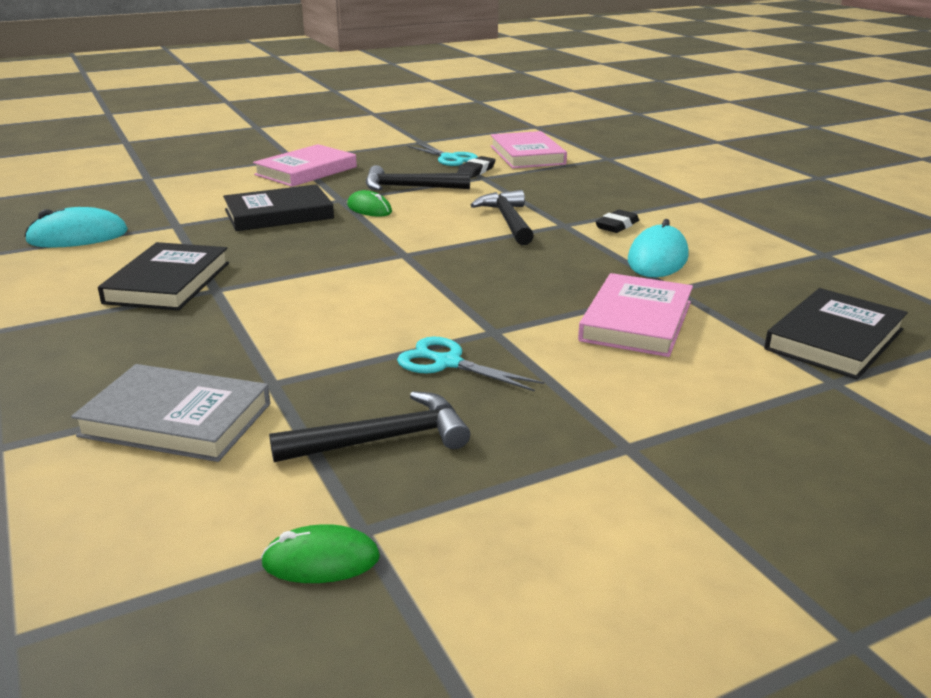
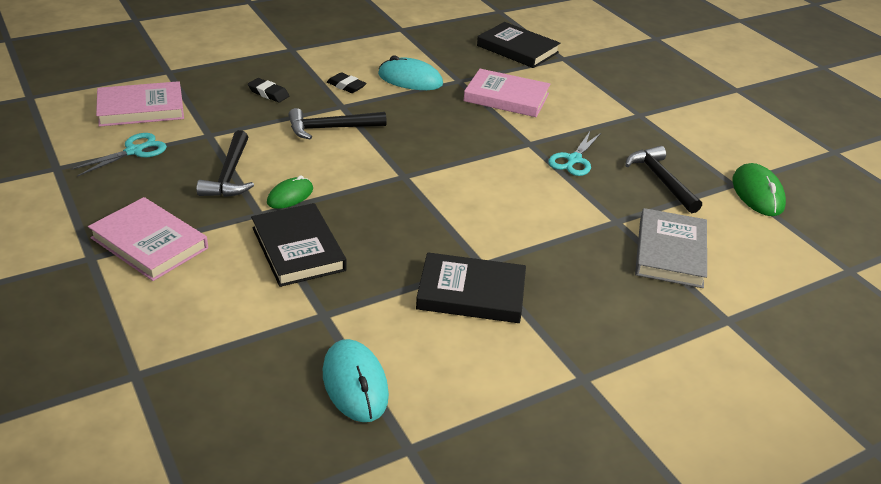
camera: 95 degrees left, 10 degrees up
green mouse [261,524,380,583] -> green mouse [732,163,786,216], size x1.54
black eraser [457,156,496,178] -> black eraser moved to [248,78,289,102]

